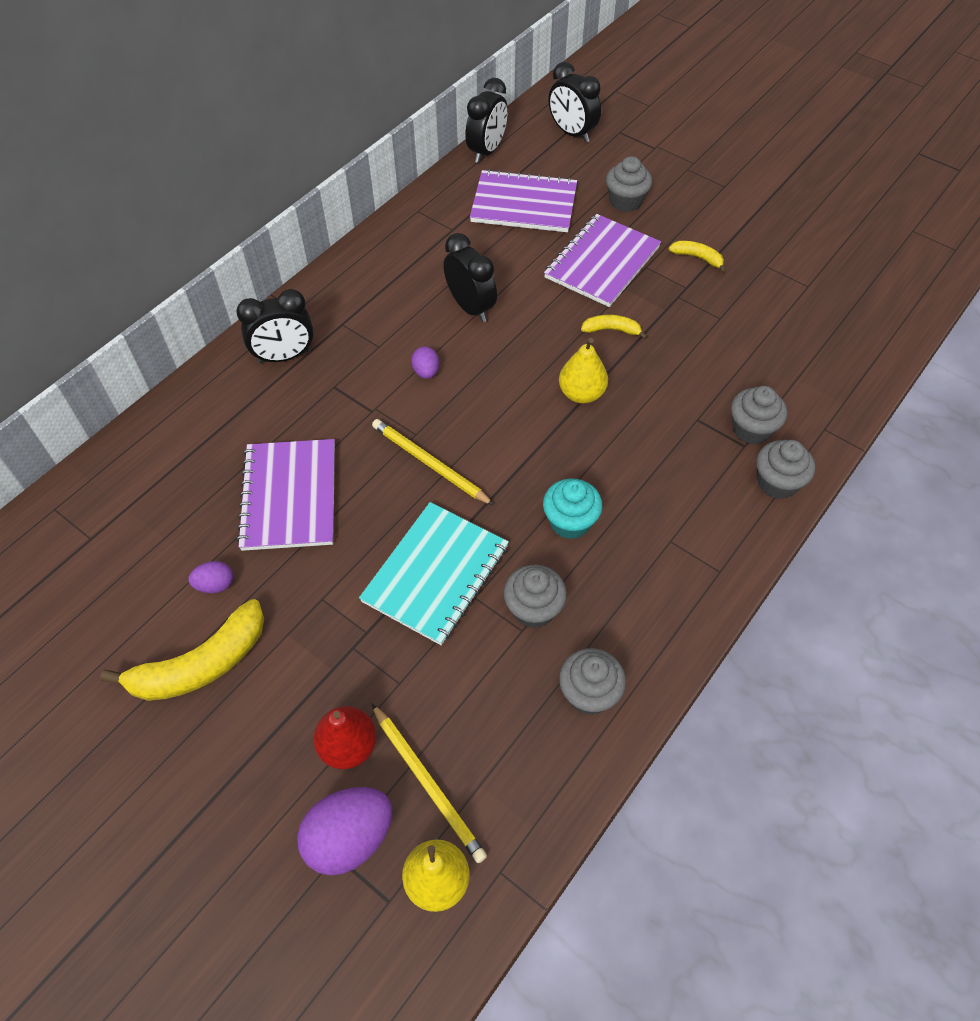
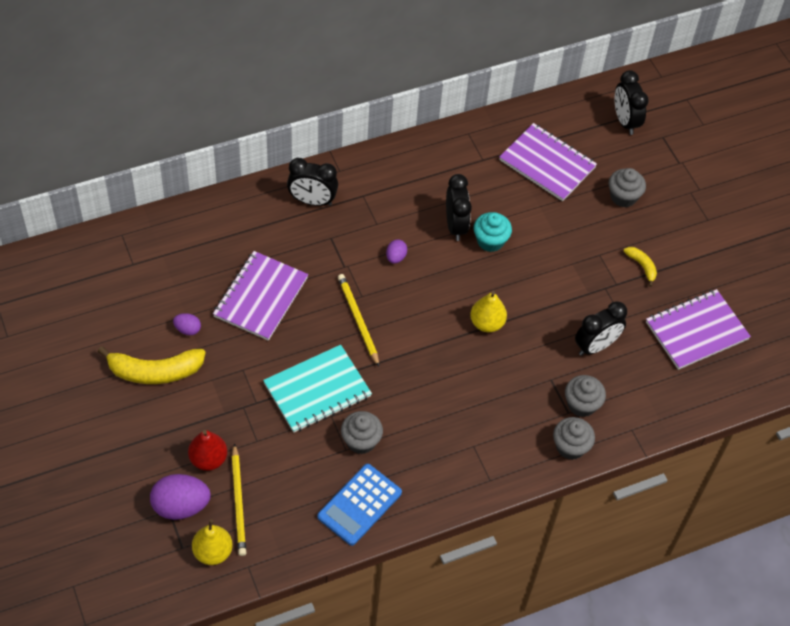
camera: 25 degrees right, 0 degrees up
black clock [465,78,508,163] -> black clock moved to [575,301,627,356]
turquoise cupcake [543,478,602,539] -> turquoise cupcake moved to [474,212,512,252]
purple notebook [544,214,661,307] -> purple notebook moved to [646,289,751,370]
grey cupcake [559,648,626,715] -> blue calculator [317,464,402,546]
yellow banana [581,315,647,339] -> none

